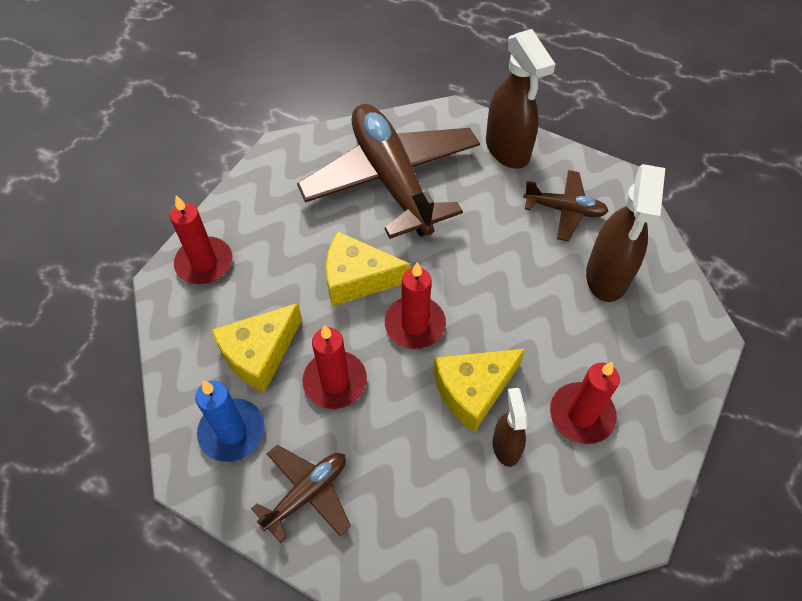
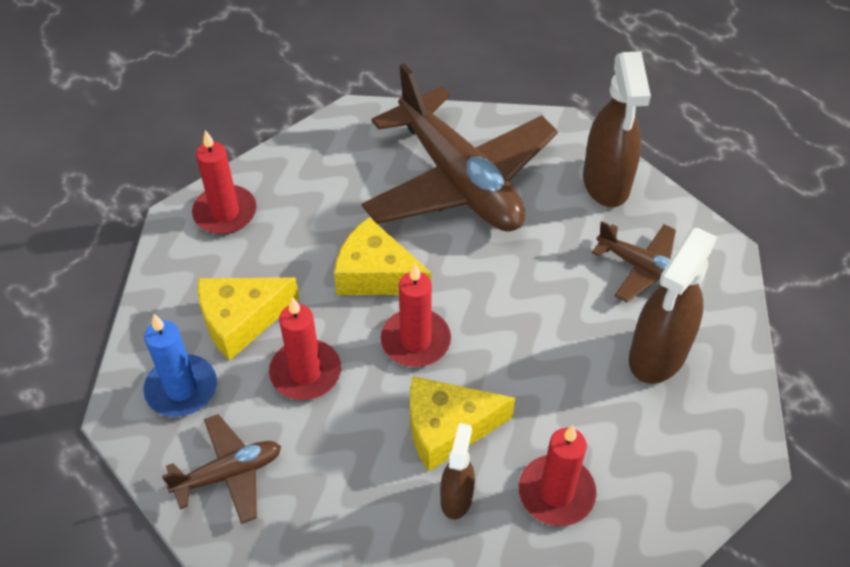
camera: 20 degrees right, 5 degrees down
brown plane [297,104,480,239] -> brown plane turned 150 degrees clockwise [362,63,558,232]

